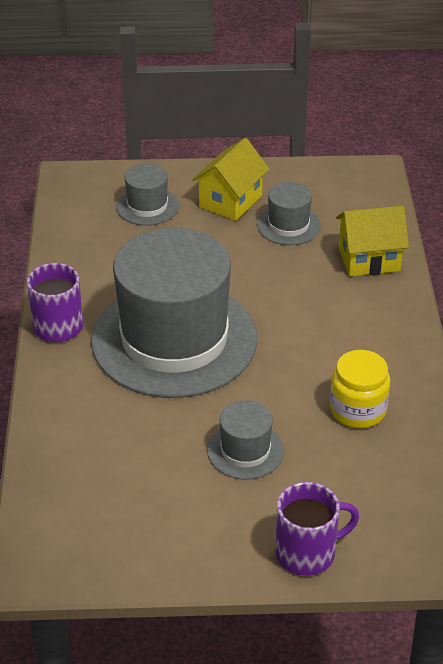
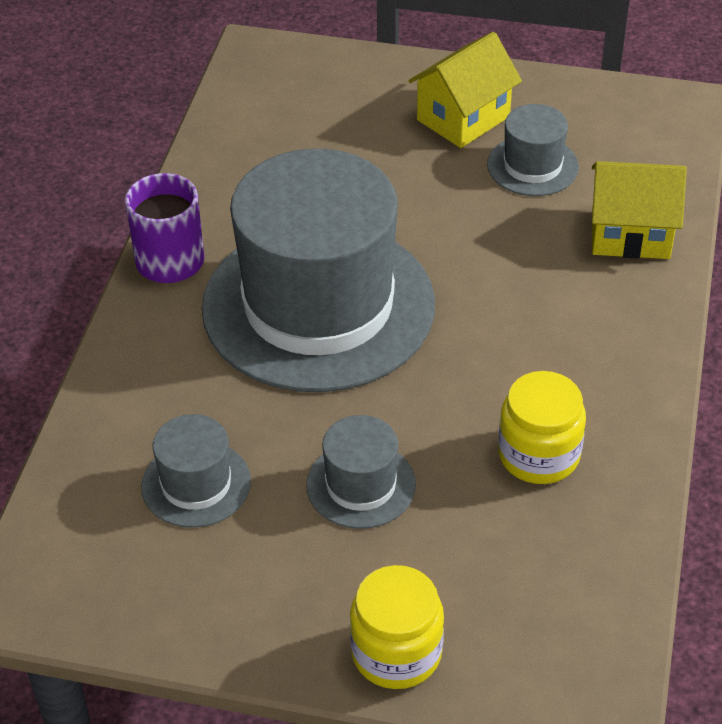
camera: 15 degrees right, 5 degrees up
grey hat [116,163,179,225] -> grey hat moved to [141,414,251,528]
purple mug [276,482,359,576] -> yellow jar [350,565,444,689]

